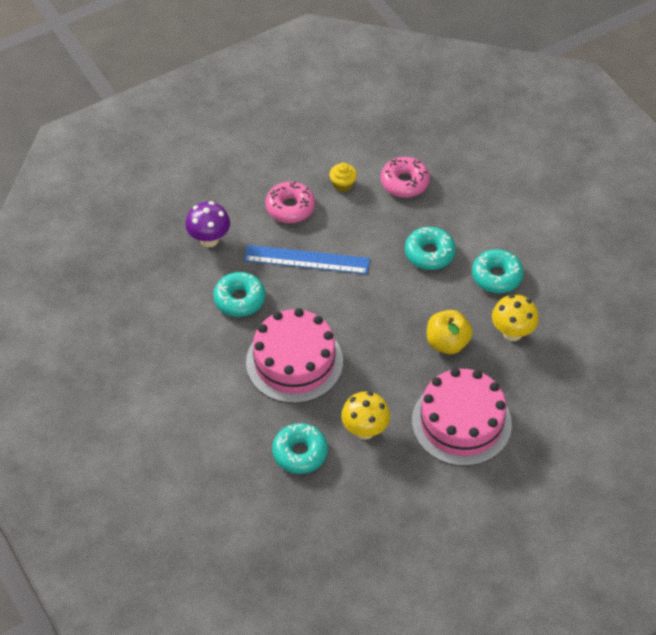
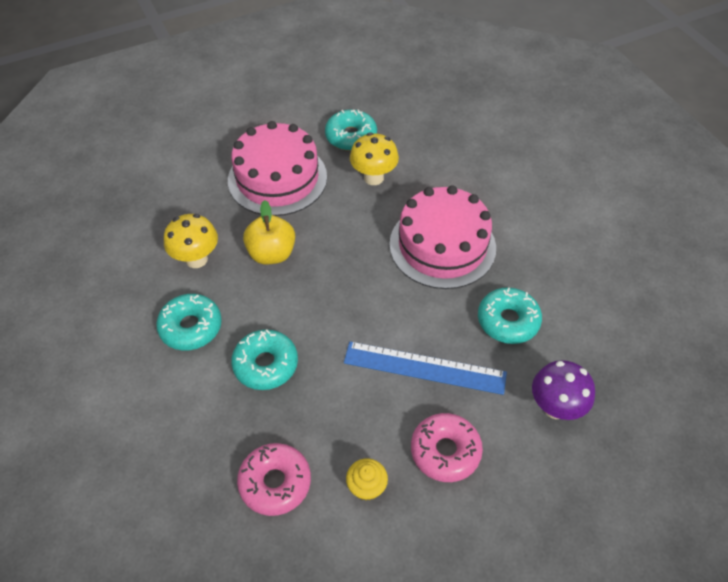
camera: 175 degrees left, 0 degrees up
turquoise donut [272,423,328,474] -> turquoise donut moved to [325,110,377,151]

